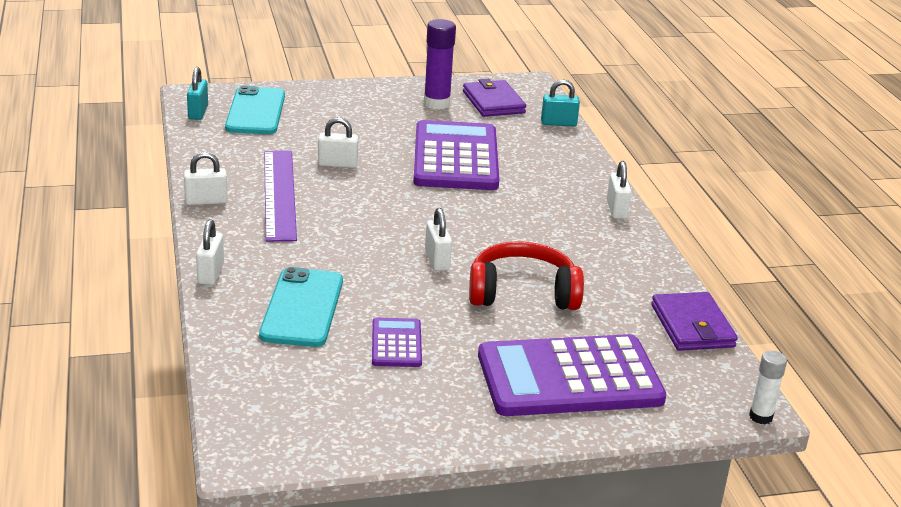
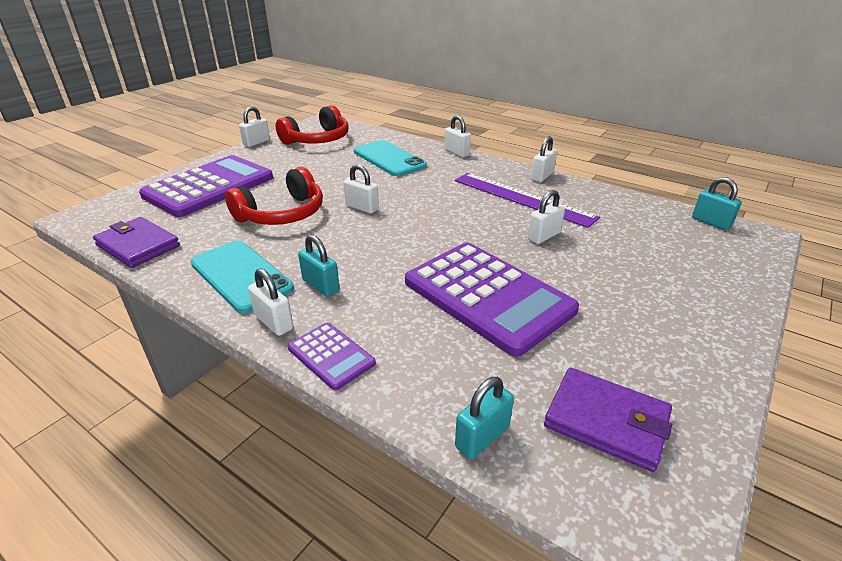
camera: 140 degrees right, 5 degrees up
turquoise phone [225,86,285,134] -> turquoise phone moved to [191,241,294,313]
purple calculator [372,318,422,367] -> purple calculator moved to [288,323,376,390]
purple glue stick [424,19,456,110] -> none
white glue stick [749,351,787,424] -> none
none -> white padlock [239,106,270,147]
none -> red headphones [276,105,348,145]
none -> turquoise padlock [298,234,340,297]

